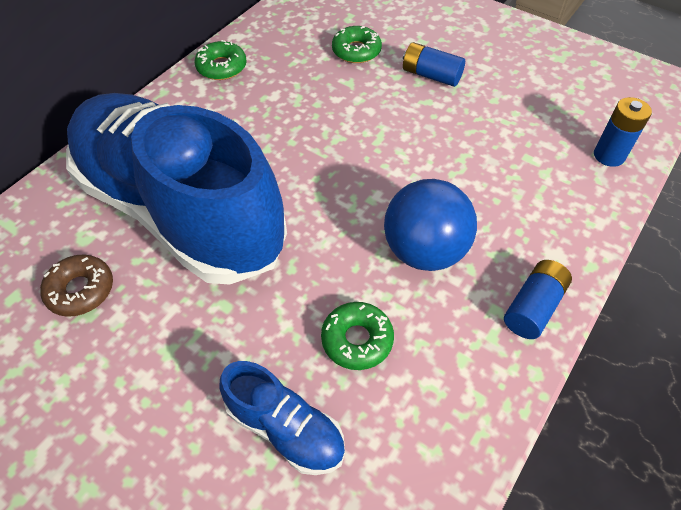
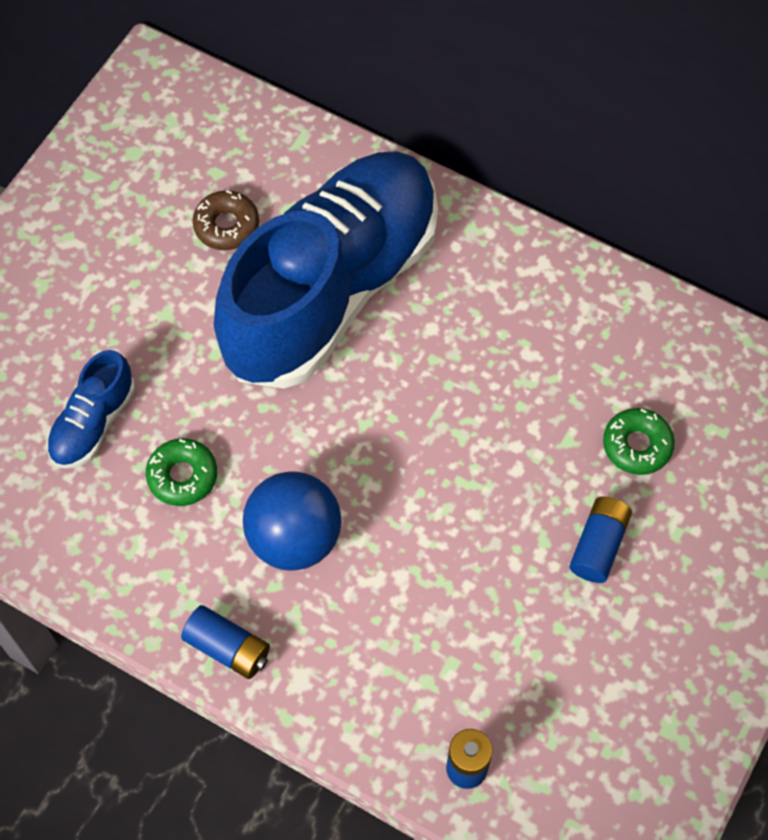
camera: 85 degrees right, 10 degrees up
green donut [195,40,247,80] -> none

